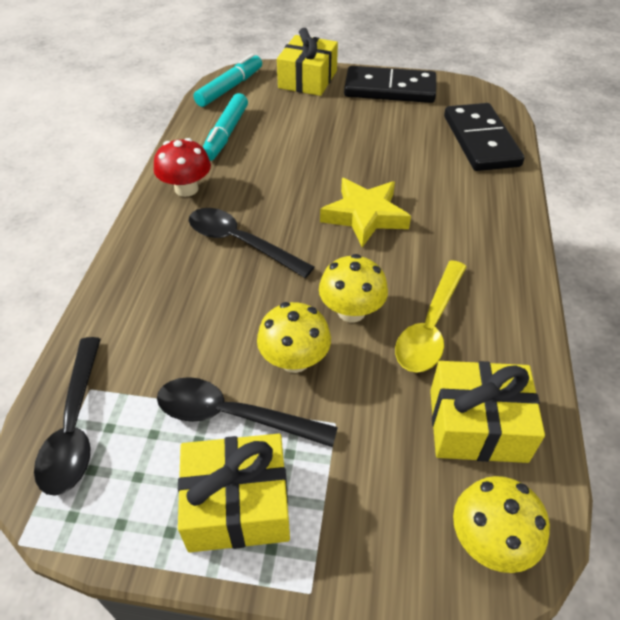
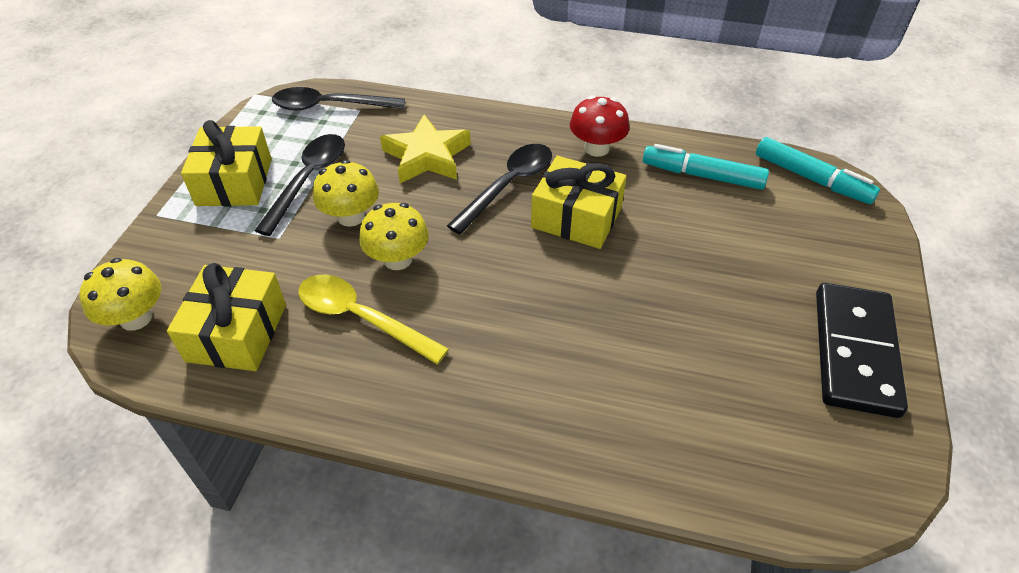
camera: 95 degrees right, 0 degrees up
yellow gift [277,28,338,96] -> yellow gift moved to [531,156,627,249]
yellow star [320,178,411,247] -> yellow star moved to [380,115,471,183]
black domino [444,103,524,171] -> none

